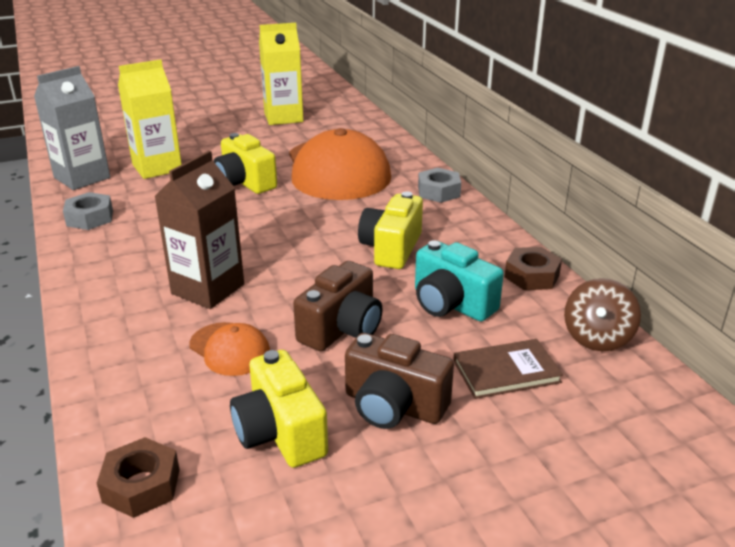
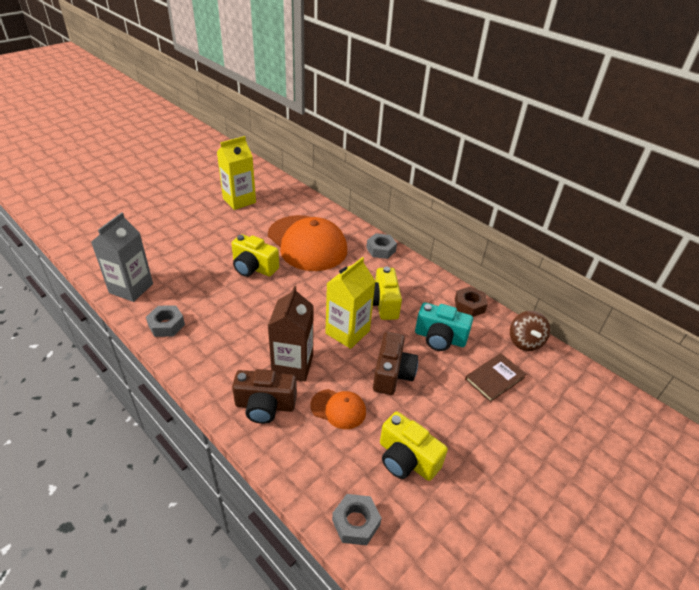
camera: 25 degrees left, 10 degrees up
brown nut [97,437,180,518] -> grey nut [332,494,382,545]
yellow carton [118,59,182,179] -> yellow carton moved to [325,257,375,349]
brown camera [345,333,454,429] -> brown camera moved to [232,369,297,424]

